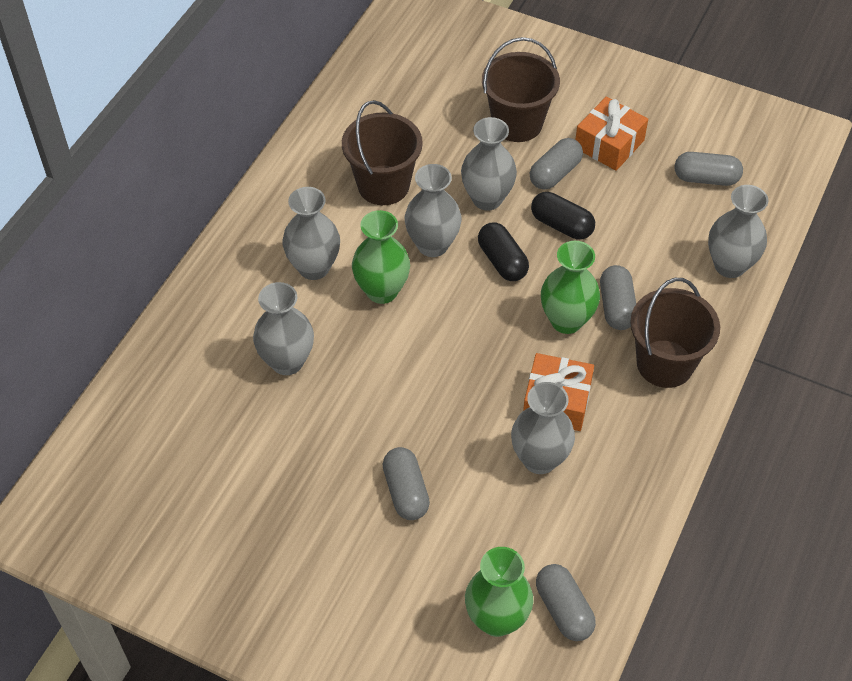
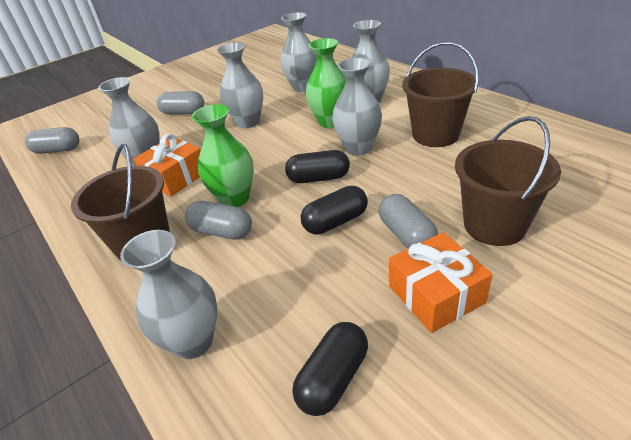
camera: 120 degrees right, 15 degrees down
grey vase [461,117,517,211] -> grey vase moved to [217,42,263,128]
green vase [465,547,533,637] -> none
grey capsule [675,152,743,186] -> black capsule [292,322,368,416]

